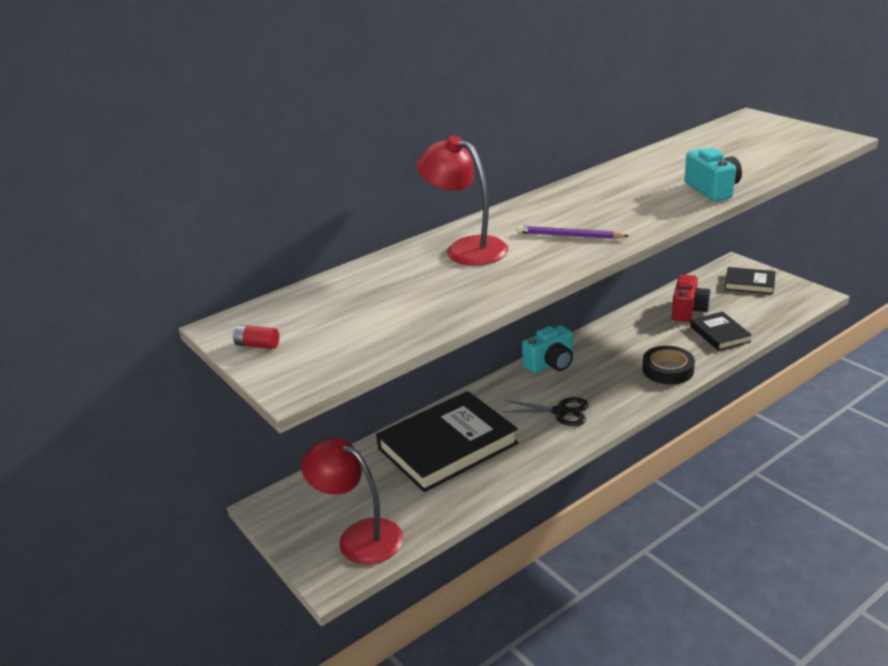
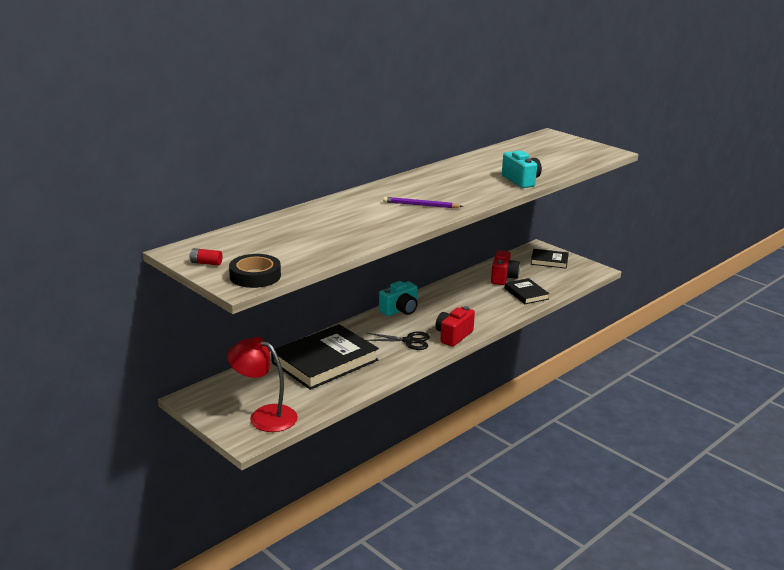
camera: 10 degrees left, 5 degrees down
red lamp [417,135,508,265] -> none
black tape [642,346,695,385] -> black tape moved to [229,254,281,288]
none -> red camera [435,306,475,347]

